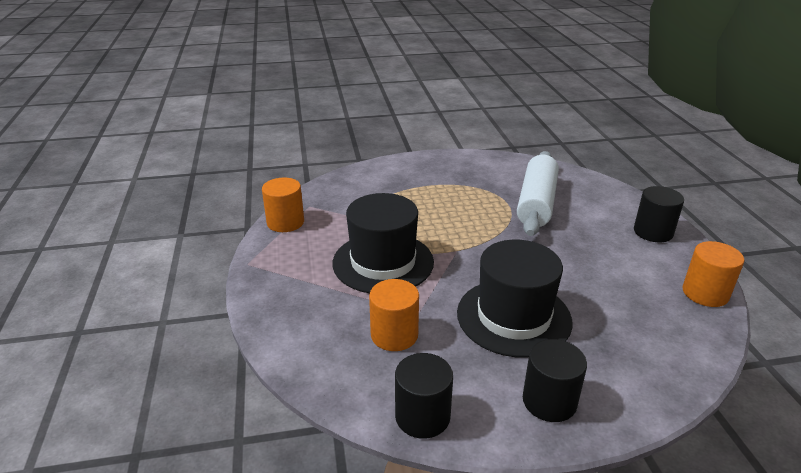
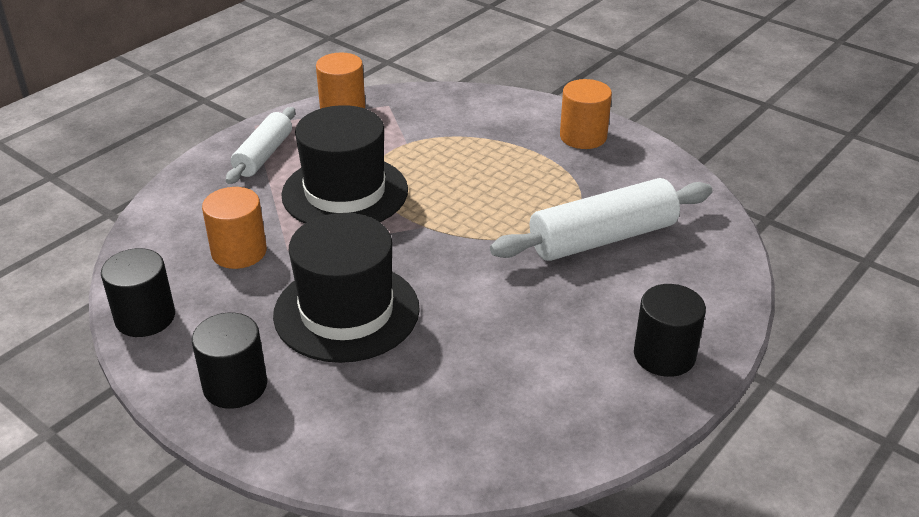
camera: 50 degrees right, 5 degrees up
orange cylinder [682,241,744,307] -> orange cylinder moved to [560,79,612,149]
none -> white rolling pin [226,107,295,184]

